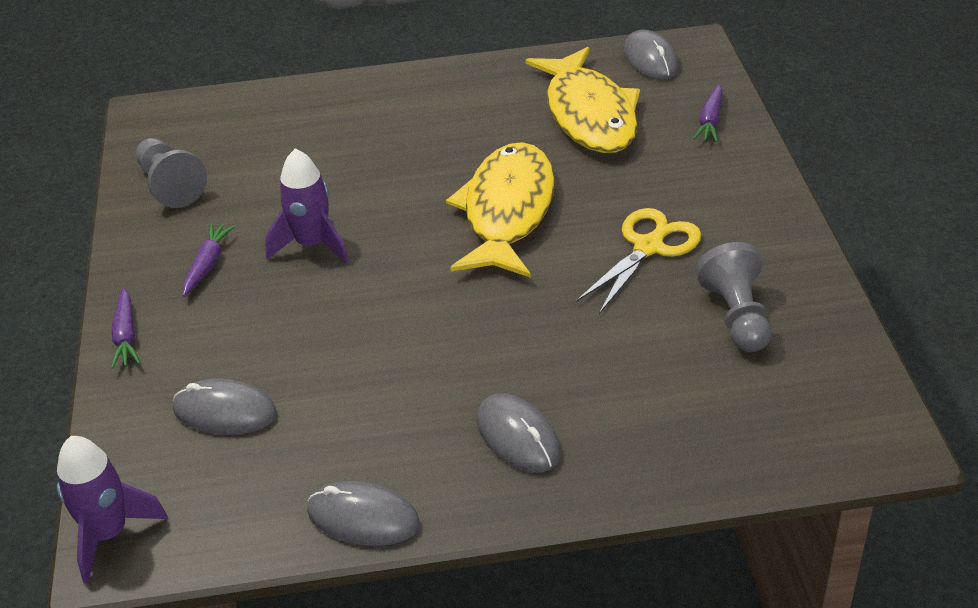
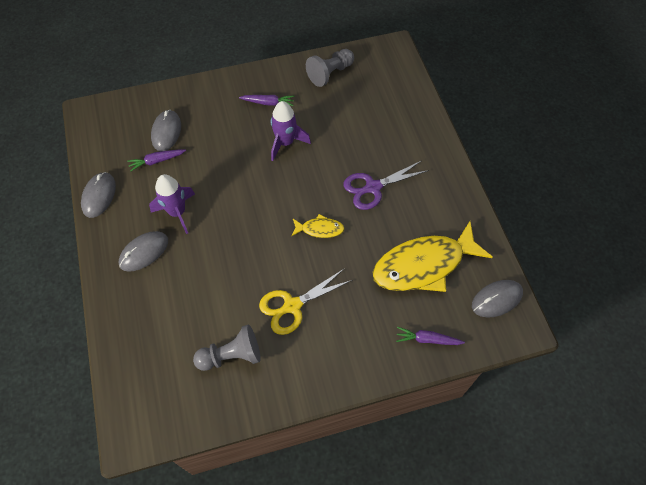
camera: 80 degrees right, 20 degrees up
purple rocket [57,436,168,584] -> purple rocket moved to [149,174,195,234]
purple carrot [111,288,140,369] -> purple carrot moved to [127,149,186,172]
yellow fish [446,142,555,278] -> yellow fish [291,214,344,238], size x0.45
yellow scissors [576,208,701,314] -> yellow scissors turned 120 degrees clockwise [259,268,352,335]
none -> purple scissors [343,161,429,210]

